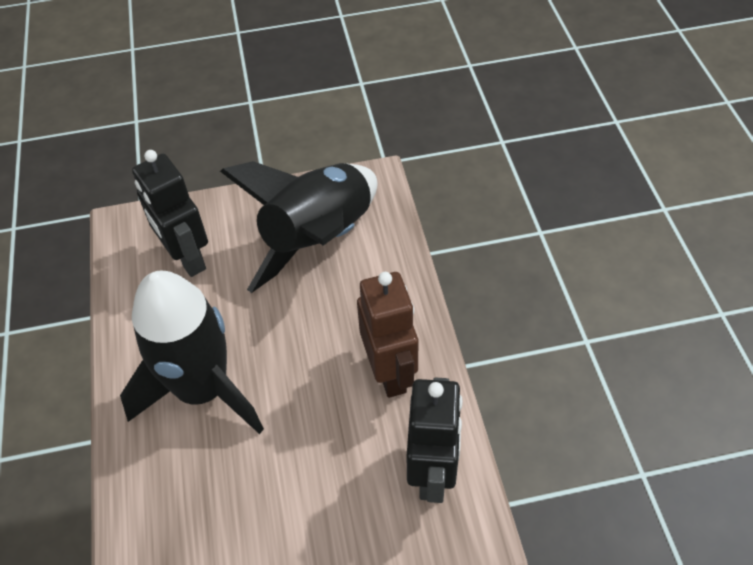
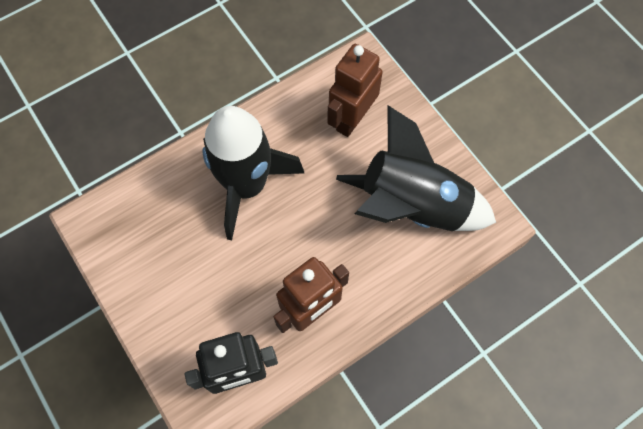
camera: 65 degrees right, 15 degrees up
black robot [132,150,208,277] -> brown robot [327,44,383,137]

